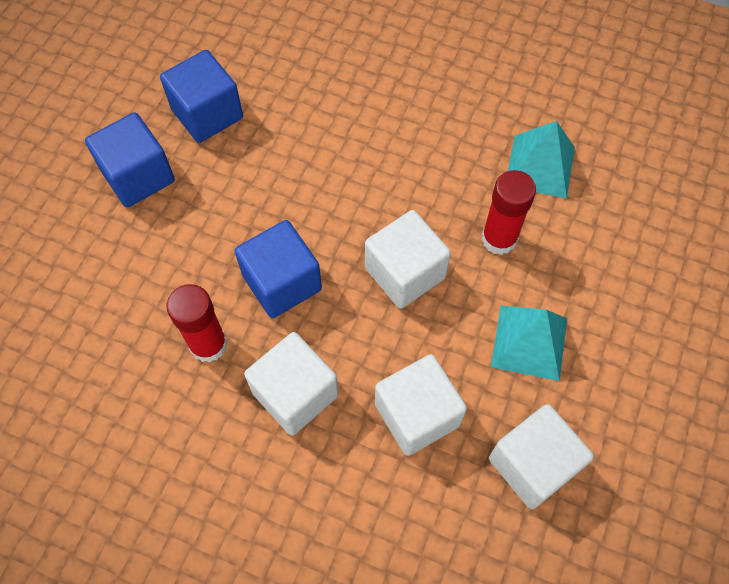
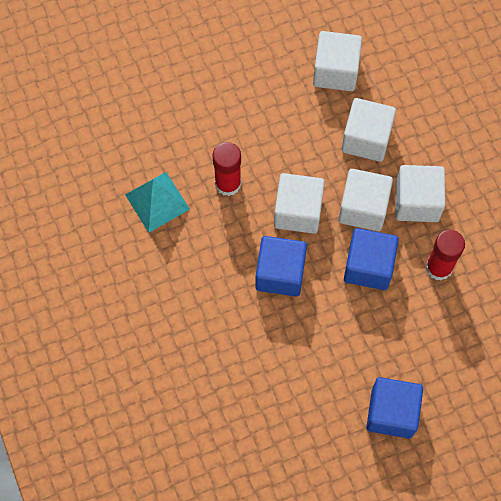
camera: 135 degrees left, 5 degrees up
blue cube [160,50,243,143] -> blue cube moved to [255,236,307,297]
turquoise pyramid [491,305,567,381] -> none
none -> white cube [338,169,393,231]

